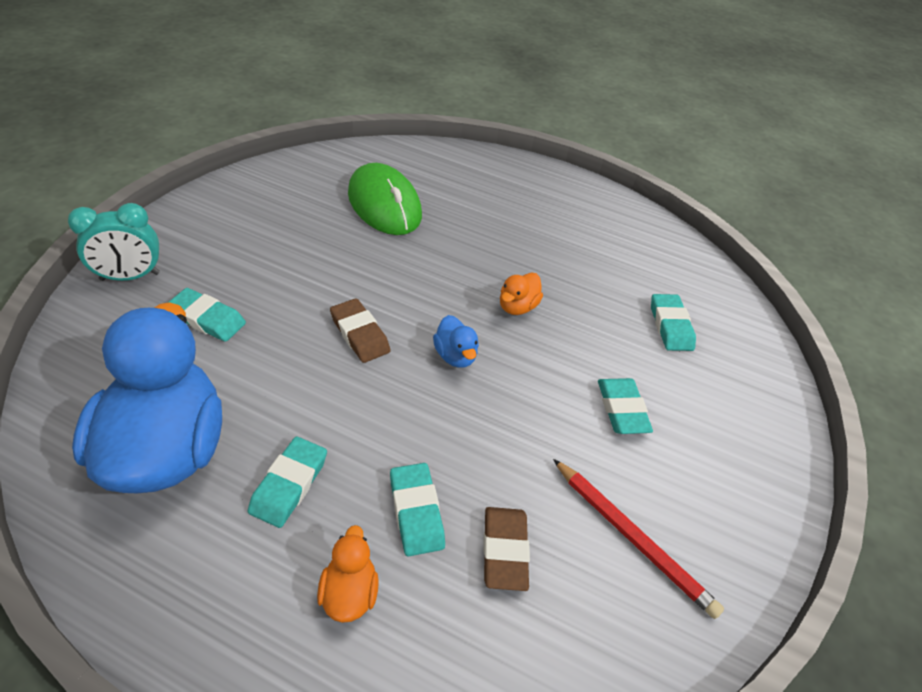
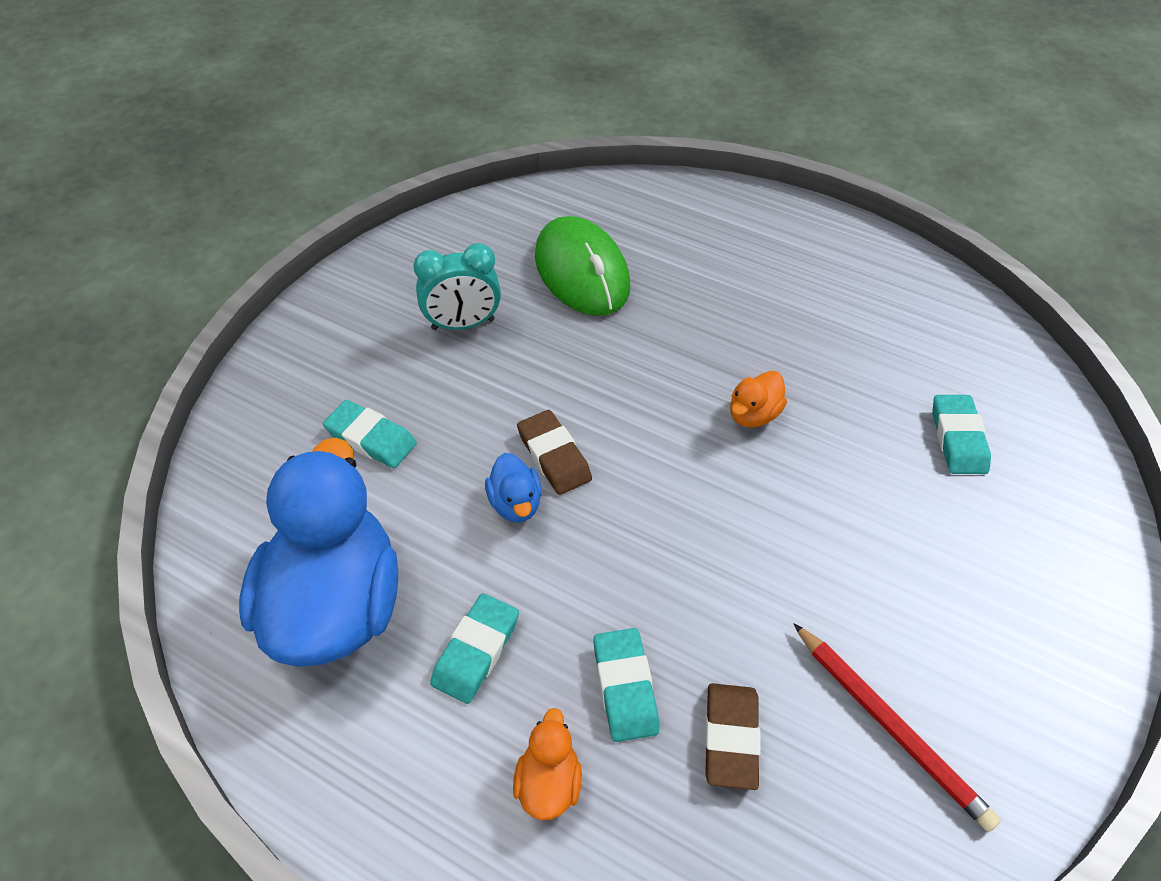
camera: 10 degrees right, 5 degrees up
turquoise clock [68,203,160,281] -> turquoise clock moved to [413,243,501,330]
blue duck [433,315,479,368] -> blue duck moved to [485,453,542,522]
turquoise eraser [598,378,653,434] -> none

